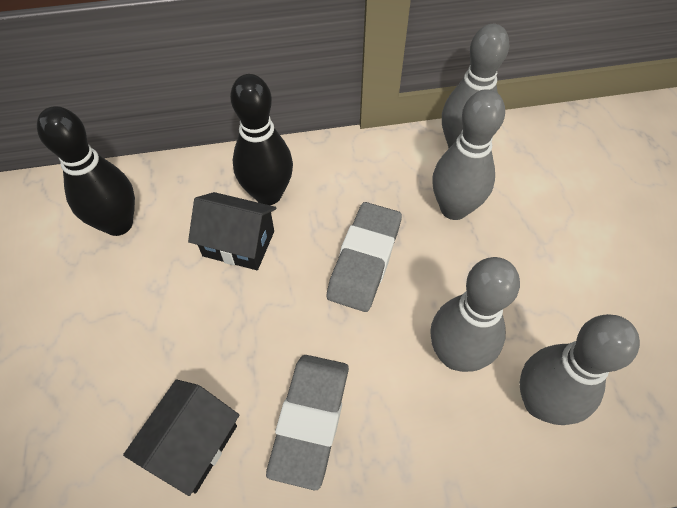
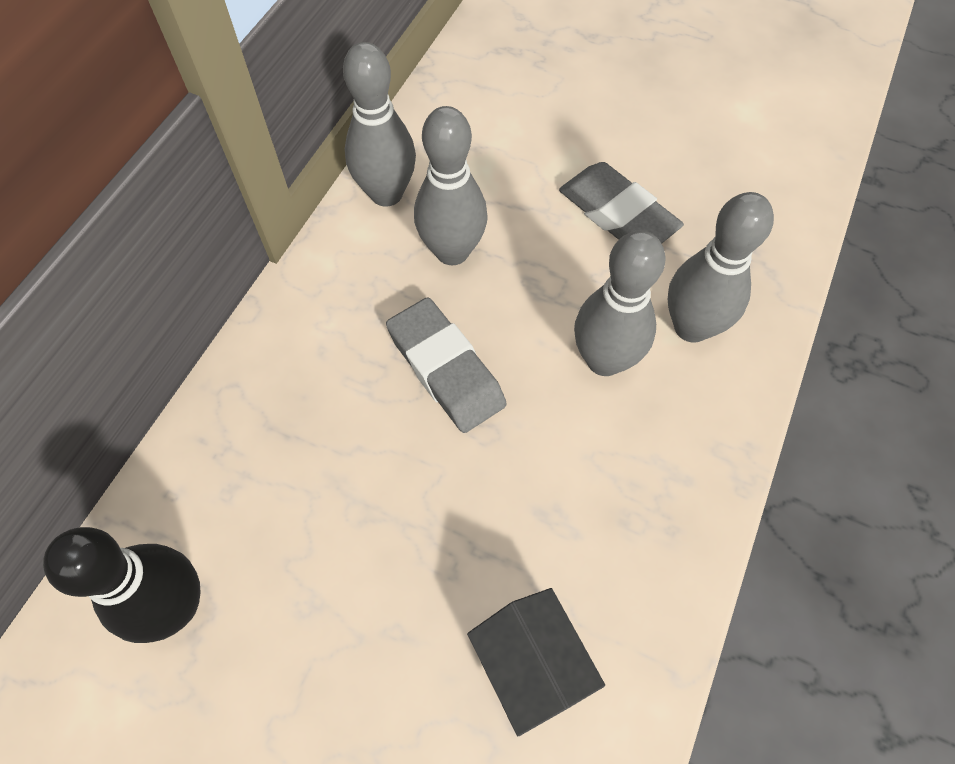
camera: 55 degrees left, 5 degrees up
black house [188,192,276,270] -> none
black bowling pin [230,74,293,205] -> none
grey eraser [266,355,349,490] -> grey eraser moved to [559,162,684,244]

